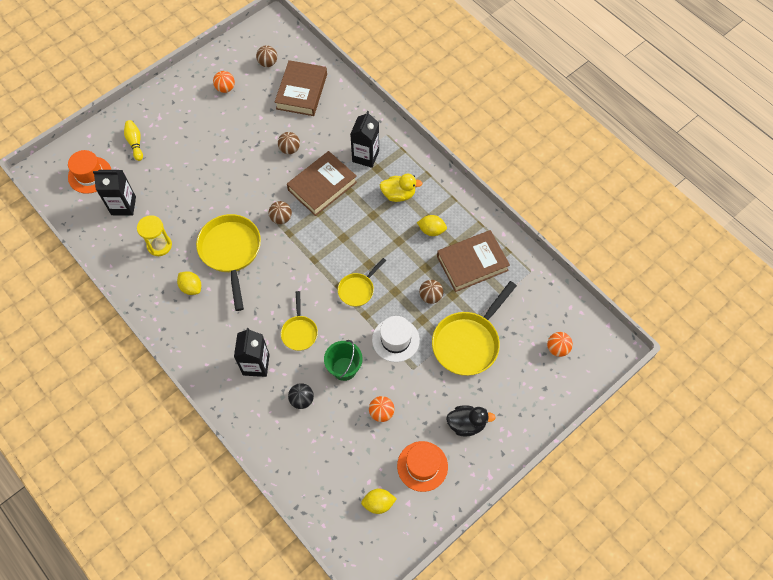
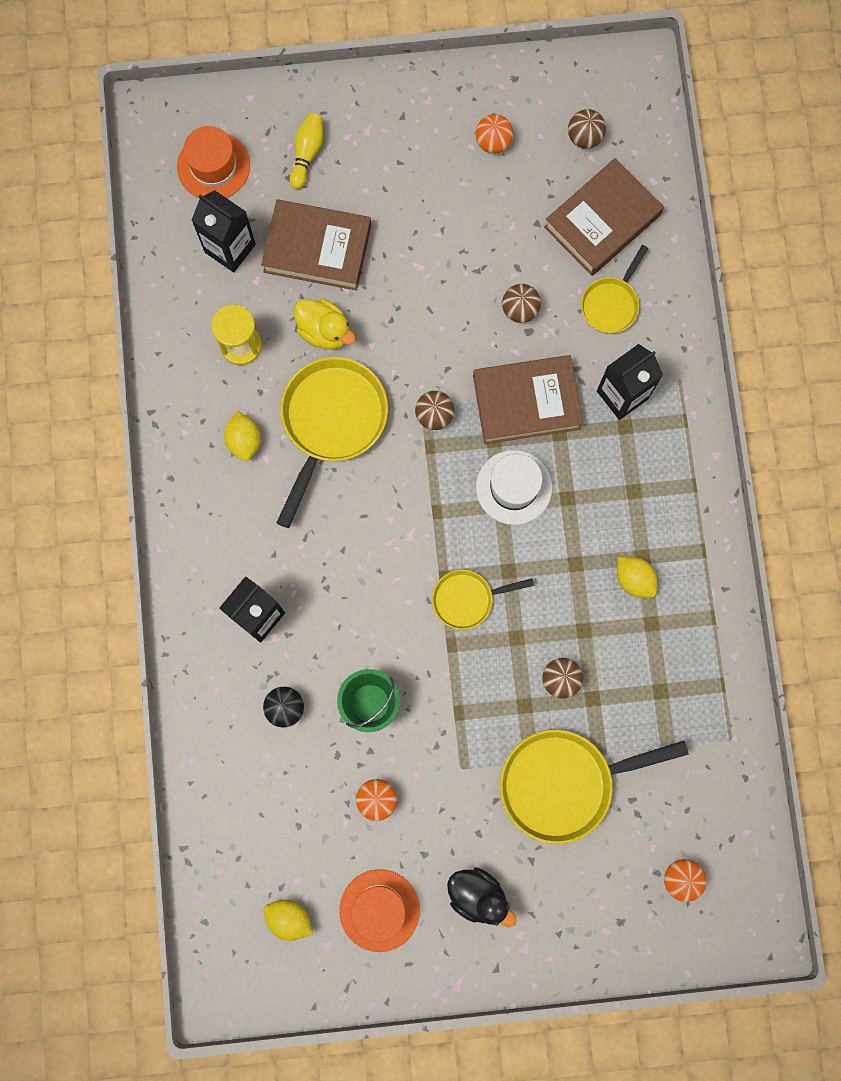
camera: 35 degrees right, 15 degrees up
yellow pan [281,291,318,351] -> yellow pan moved to [581,245,648,333]
white hat [372,316,420,362] -> white hat moved to [476,450,552,525]
yellow duck [380,174,423,202] -> yellow duck moved to [294,299,356,349]
brown book [437,230,510,292] -> brown book moved to [261,199,371,291]

